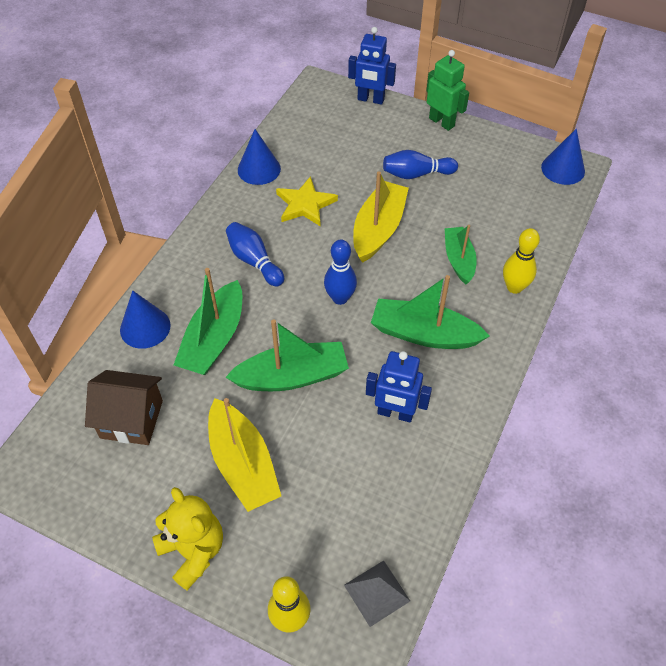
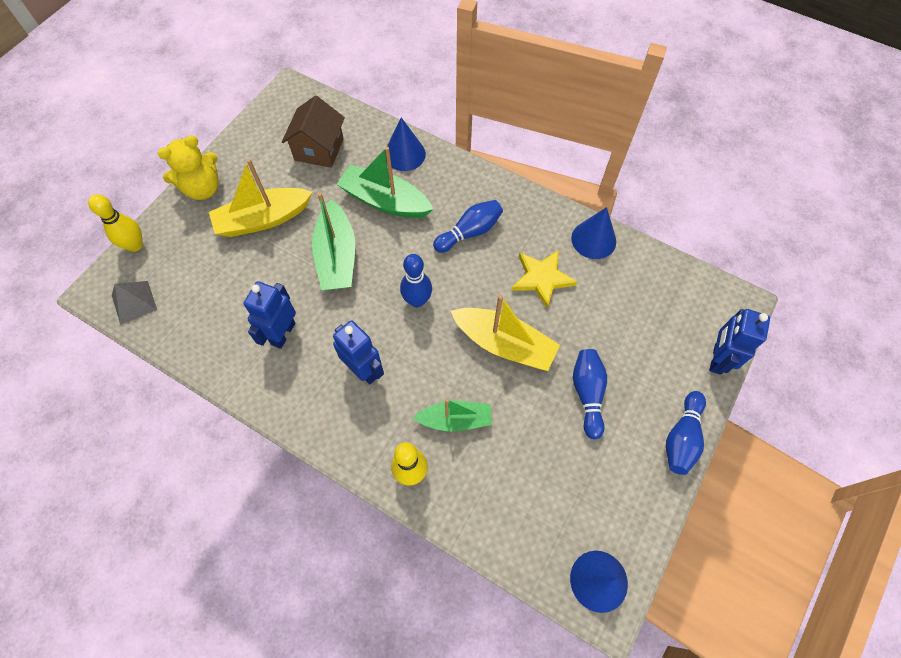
camera: 95 degrees right, 10 degrees up
green boat [371,275,489,349] -> blue robot [333,320,384,384]
green robot [426,50,469,131] -> blue bowling pin [666,391,706,475]

